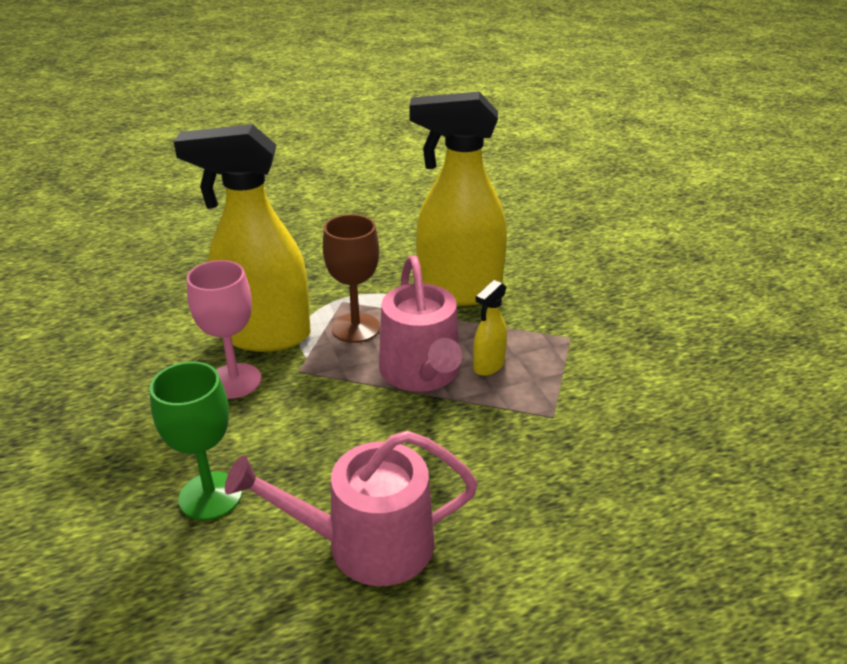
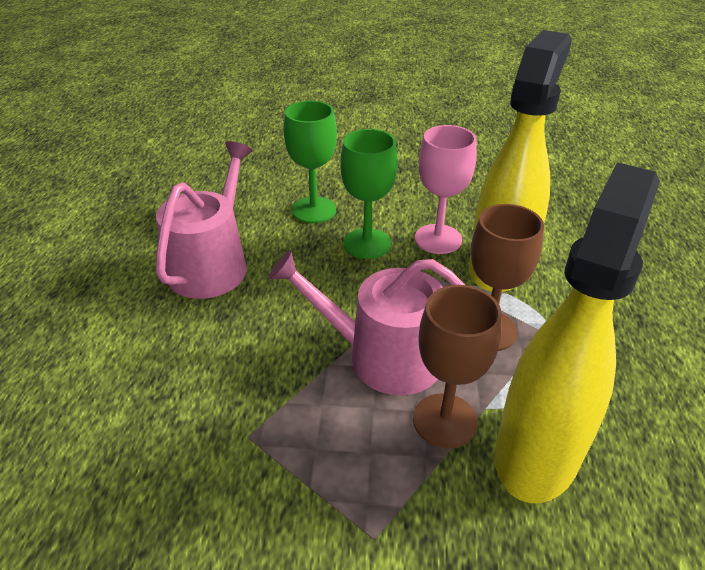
camera: 115 degrees right, 5 degrees up
yellow spray bottle [473,280,507,376] -> none
none -> green goblet [340,129,398,259]
none -> brown goblet [413,285,502,448]

